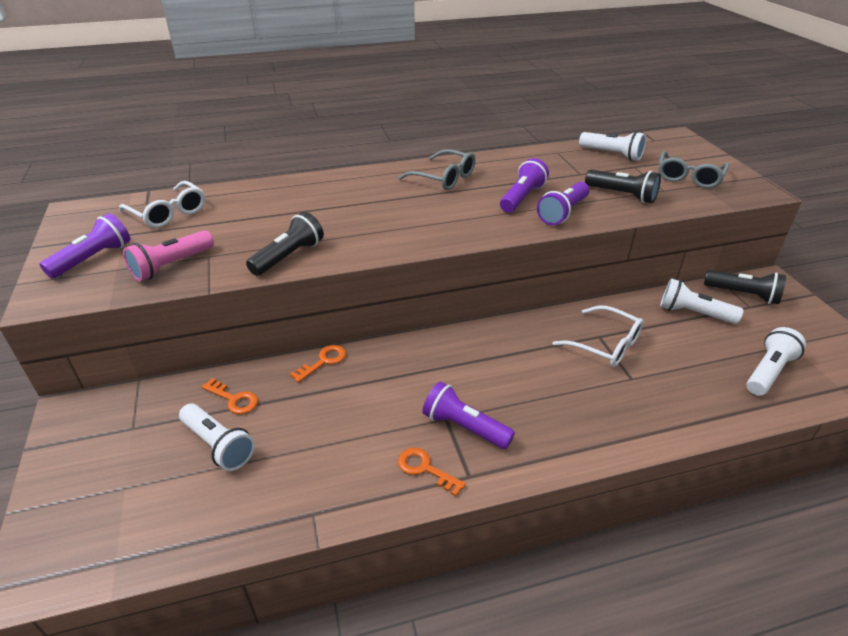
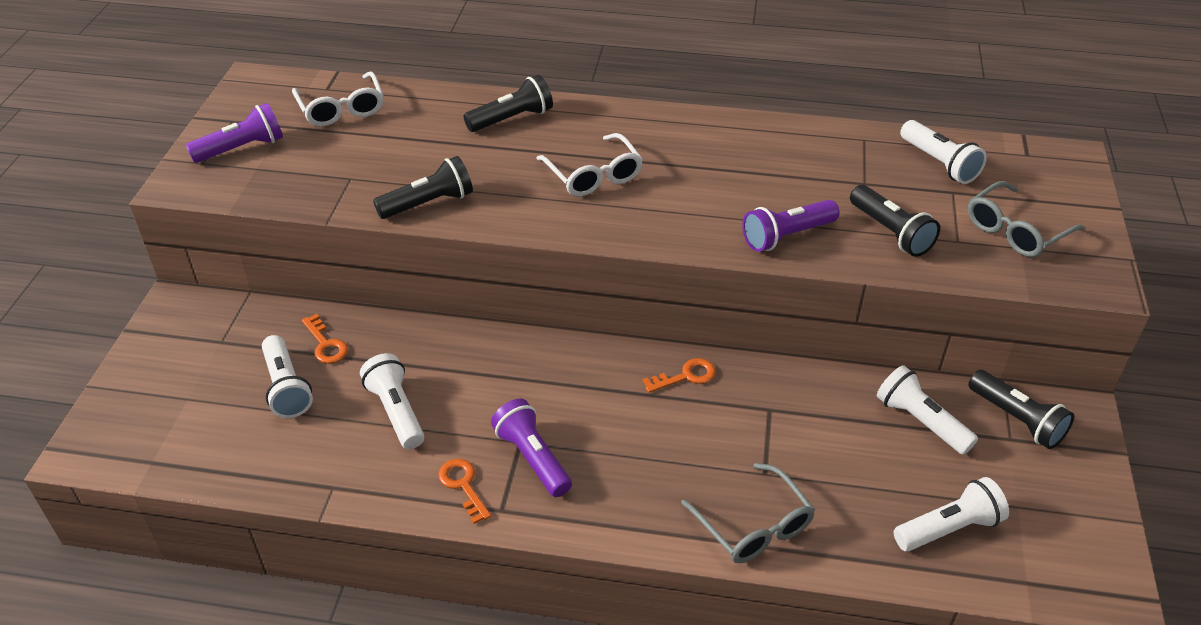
camera: 25 degrees right, 5 degrees up
pink flashlight [123,230,214,282] -> none
orange key [290,345,346,383] -> orange key moved to [642,358,716,393]
grey glasses [398,149,476,190] -> grey glasses moved to [681,463,815,563]
purple flashlight [500,158,549,213] -> none
white glasses [552,306,644,367] -> white glasses moved to [536,133,643,197]
none -> white flashlight [360,353,424,449]
none -> black flashlight [464,75,553,132]

